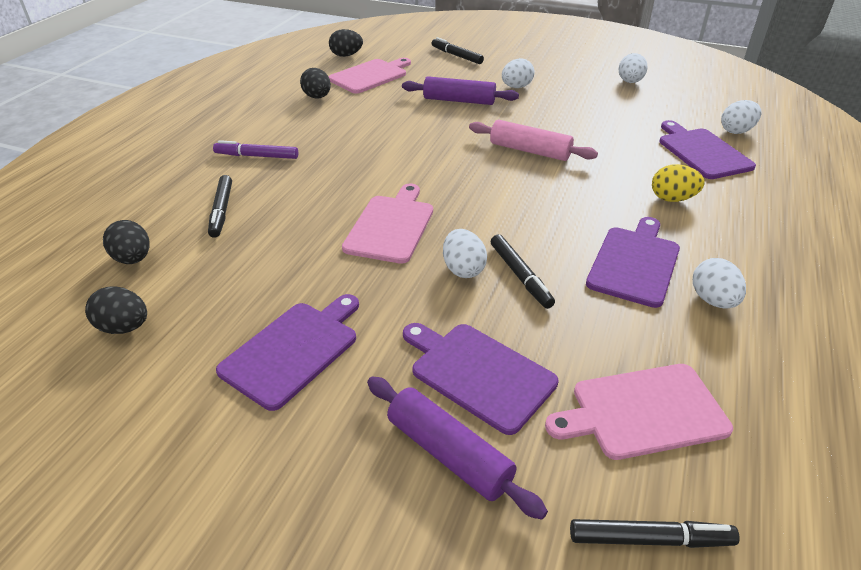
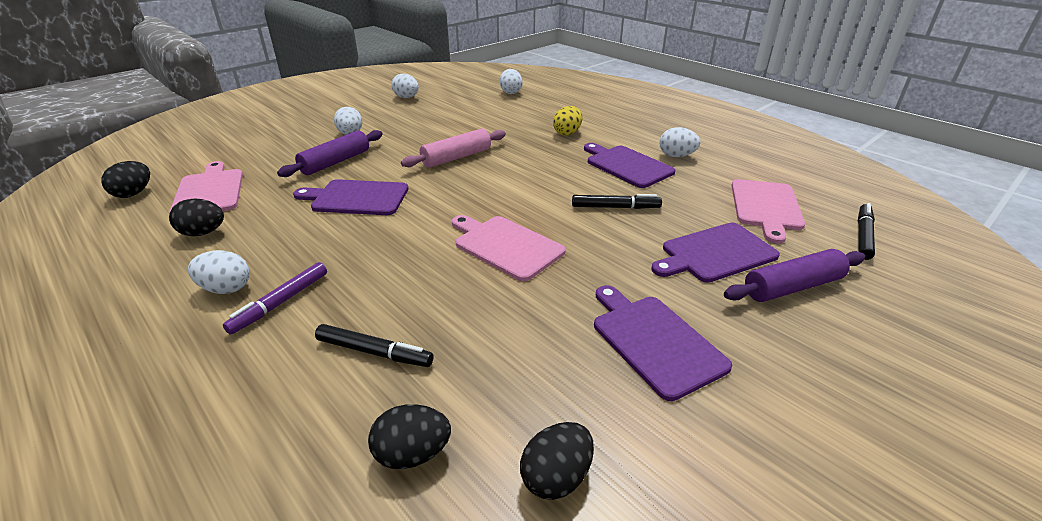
camera: 65 degrees left, 5 degrees down
black marker [432,37,484,64] -> none
white egg [443,229,487,278] -> white egg moved to [188,250,250,294]
purple cutting board [659,120,756,179] -> purple cutting board moved to [293,179,409,215]

